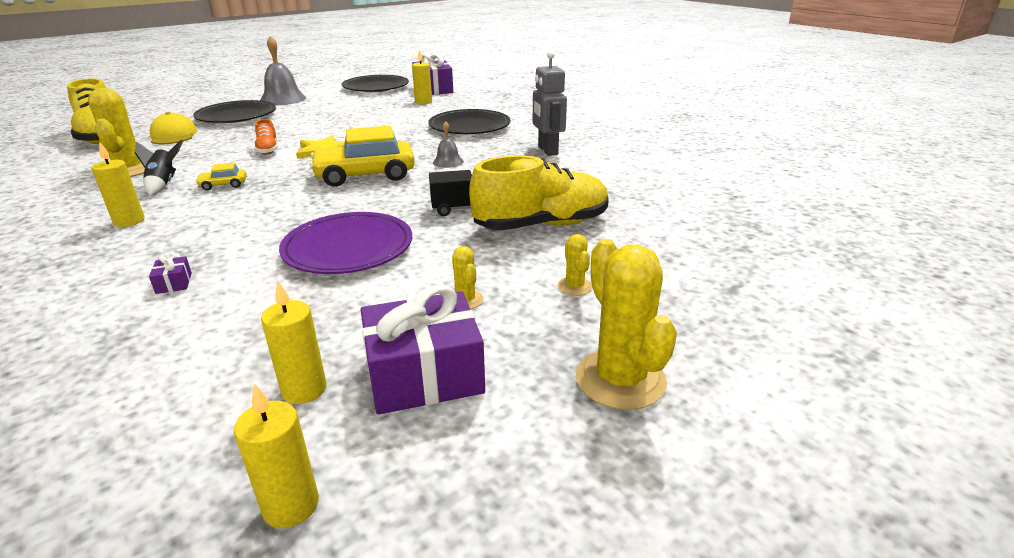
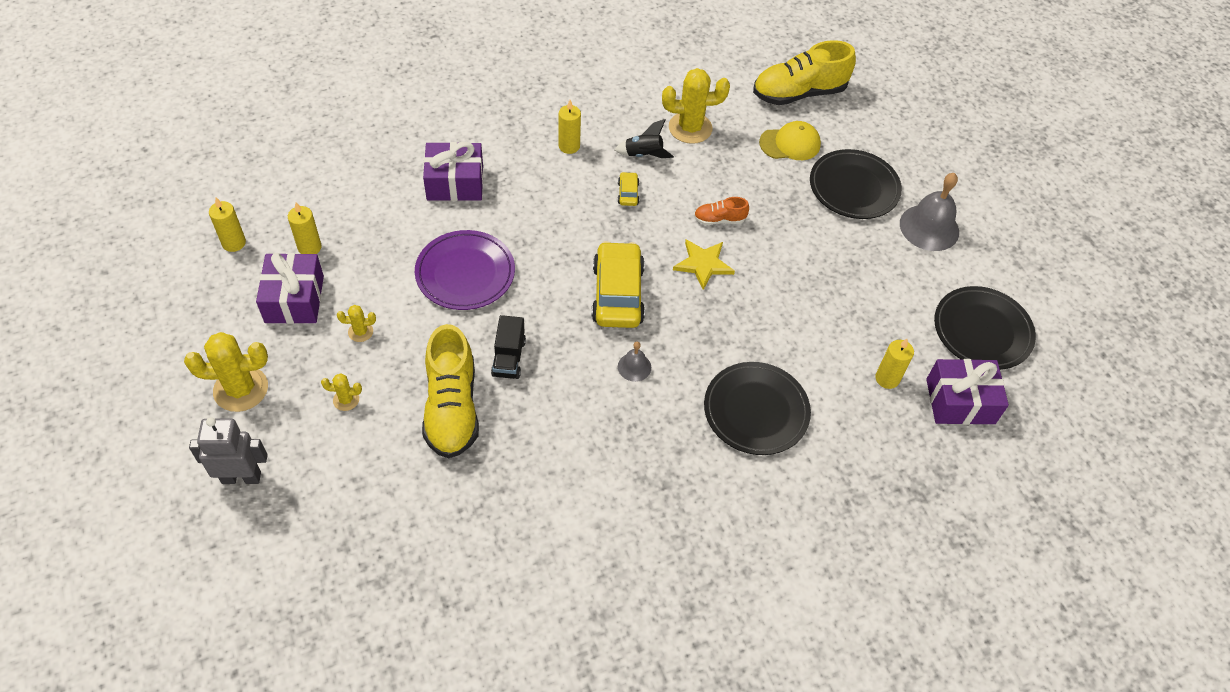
camera: 100 degrees right, 25 degrees up
purple gift [149,255,192,294] -> purple gift [423,142,483,201], size x2.49
grey robot [533,51,567,156] -> grey robot moved to [189,417,268,484]

